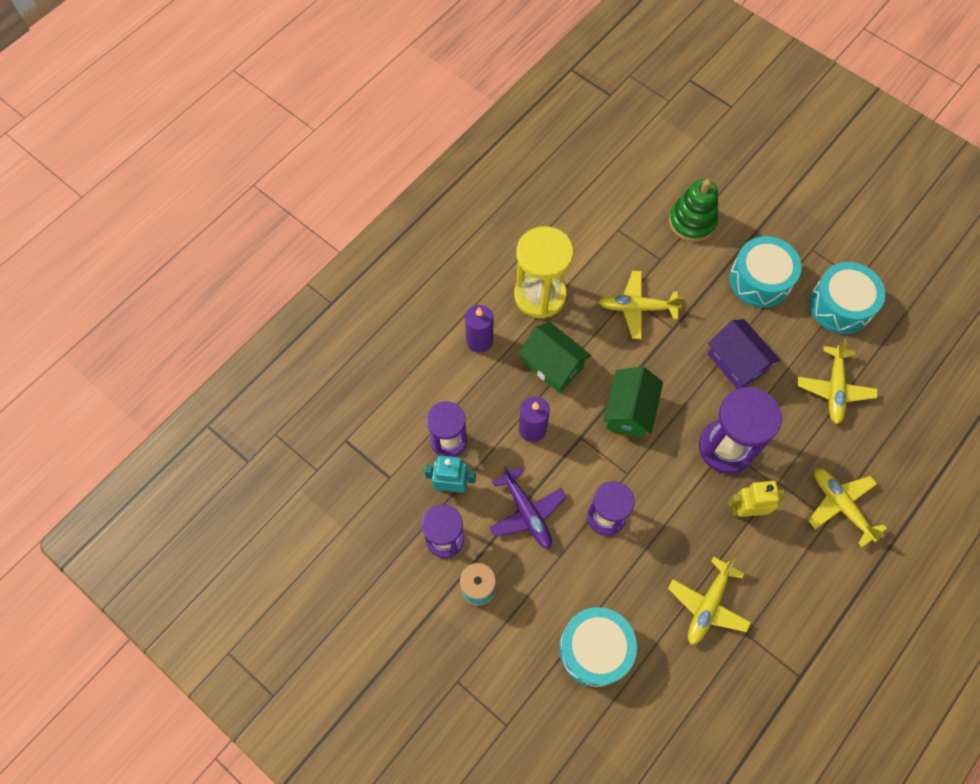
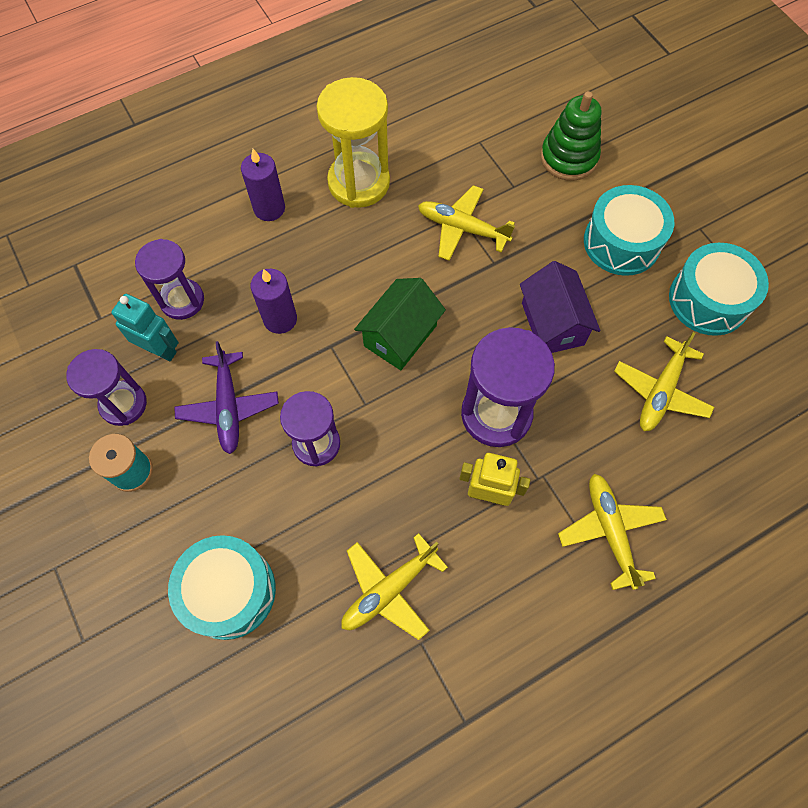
camera: 20 degrees right, 0 degrees up
green house [518,322,592,393] -> none

